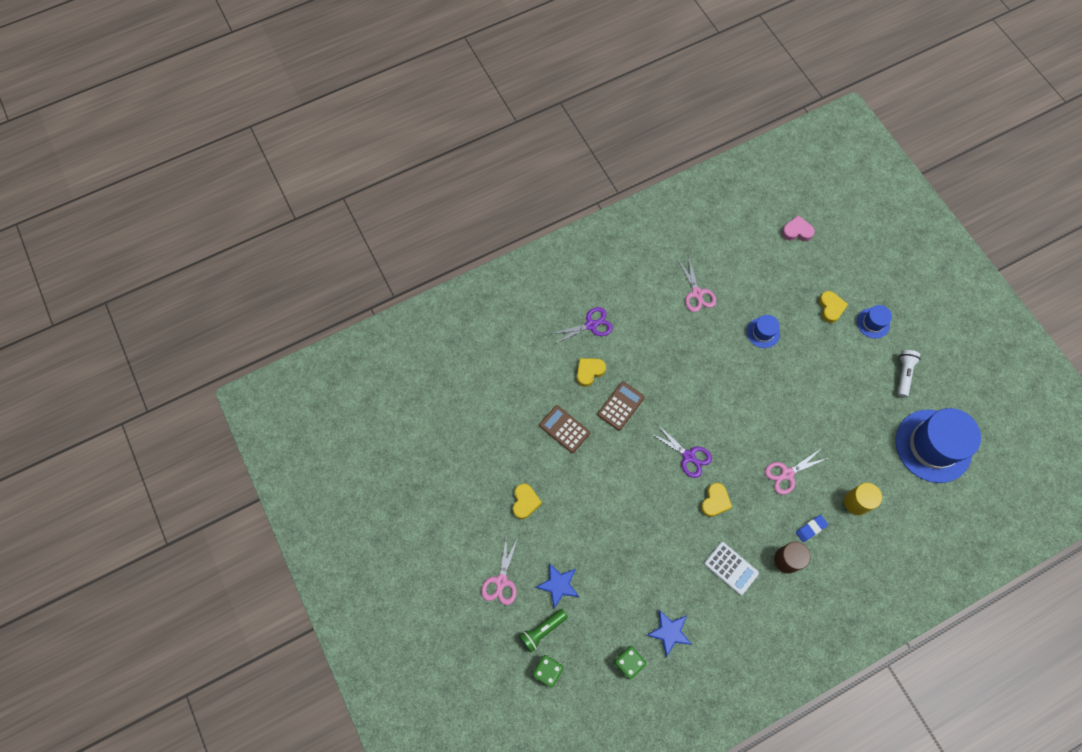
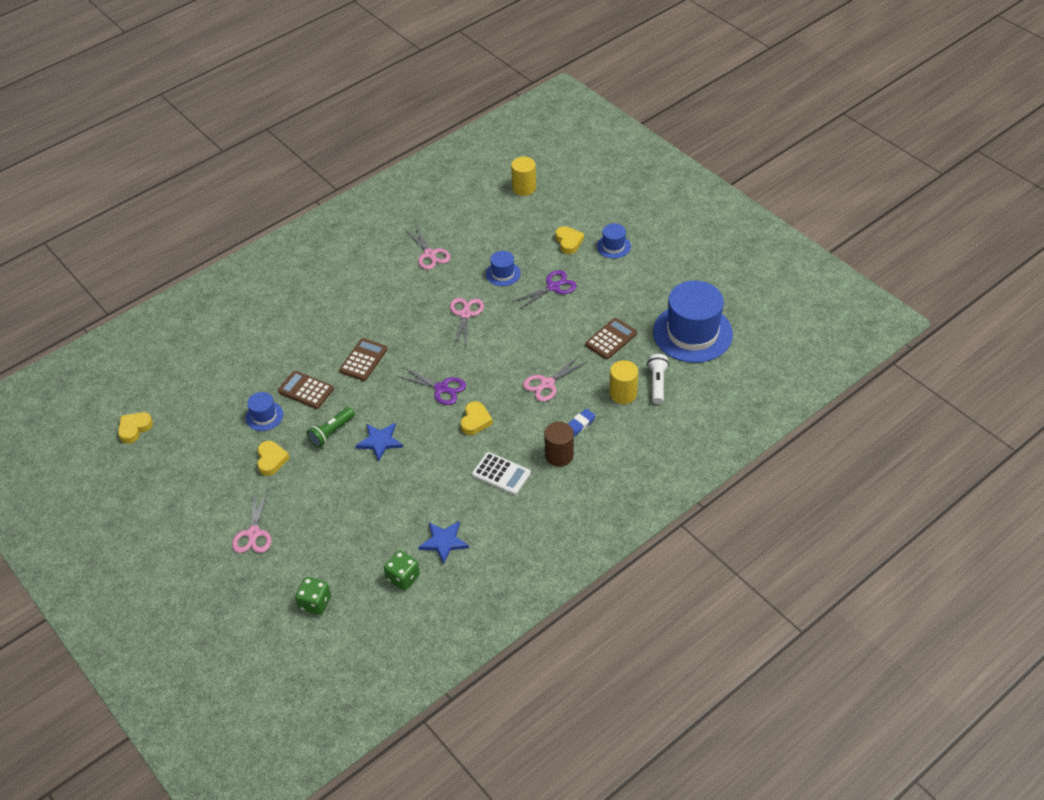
camera: 10 degrees left, 20 degrees down
green flashlight [519,609,568,653] -> green flashlight moved to [306,407,355,448]
blue star [535,563,579,608] -> blue star moved to [355,423,403,462]
purple scissors [552,307,613,344] -> purple scissors moved to [512,270,577,309]
yellow heart [577,358,606,387] -> yellow heart moved to [118,412,153,444]
pink heart [782,215,815,241] -> yellow cylinder [511,157,536,196]
white flashlight [898,350,920,397] -> white flashlight moved to [647,354,669,404]
none -> blue hat [245,392,283,431]
none -> pink scissors [450,298,484,346]
none -> brown calculator [585,318,637,359]

